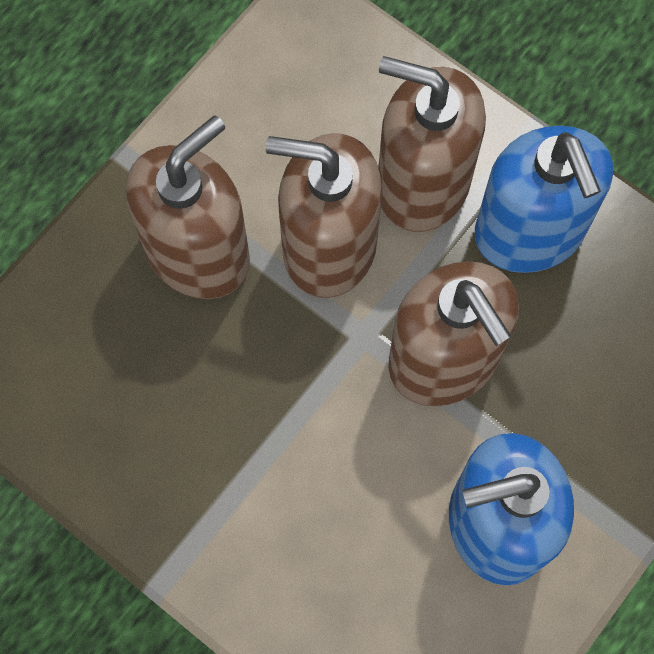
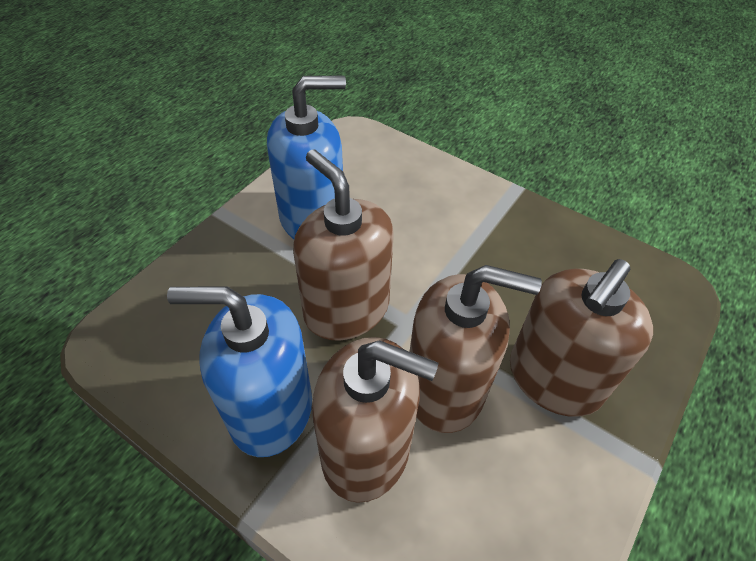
camera: 175 degrees right, 20 degrees down
blue soap dispenser [475,126,613,273] -> blue soap dispenser turned 60 degrees counterclockwise [167,286,312,457]

